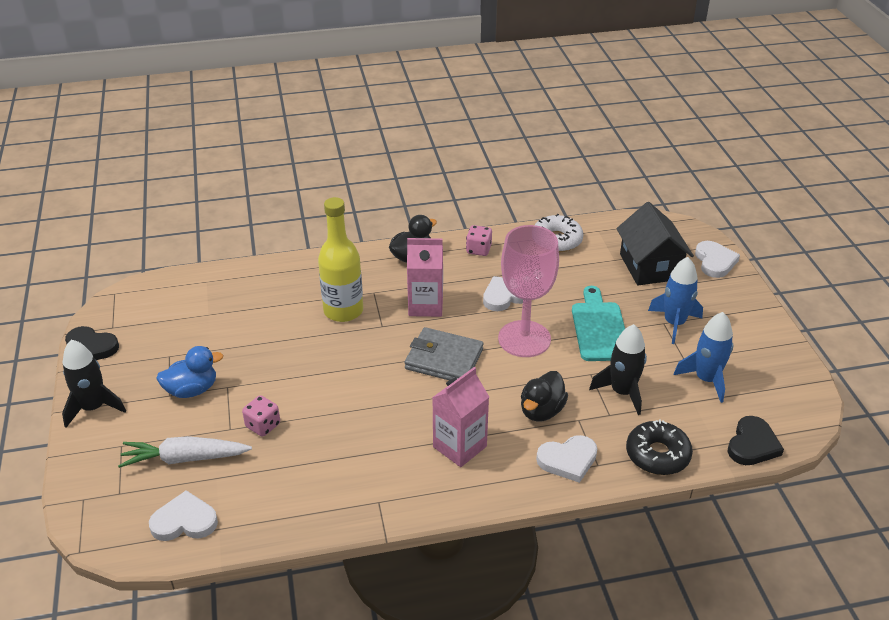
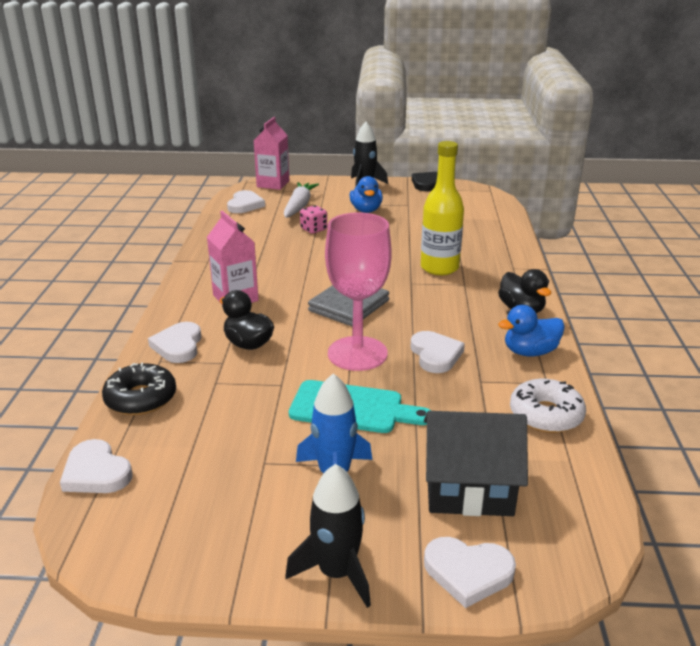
camera: 105 degrees right, 10 degrees down
pink carton [407,238,443,317] -> pink carton moved to [254,117,289,190]
pink dice [466,225,492,256] -> blue duck [498,305,565,357]
black rocket [589,324,647,415] -> black rocket moved to [285,464,371,608]
blue rocket [674,312,733,403] -> none
black heart [728,416,784,465] -> white heart [60,439,133,493]

